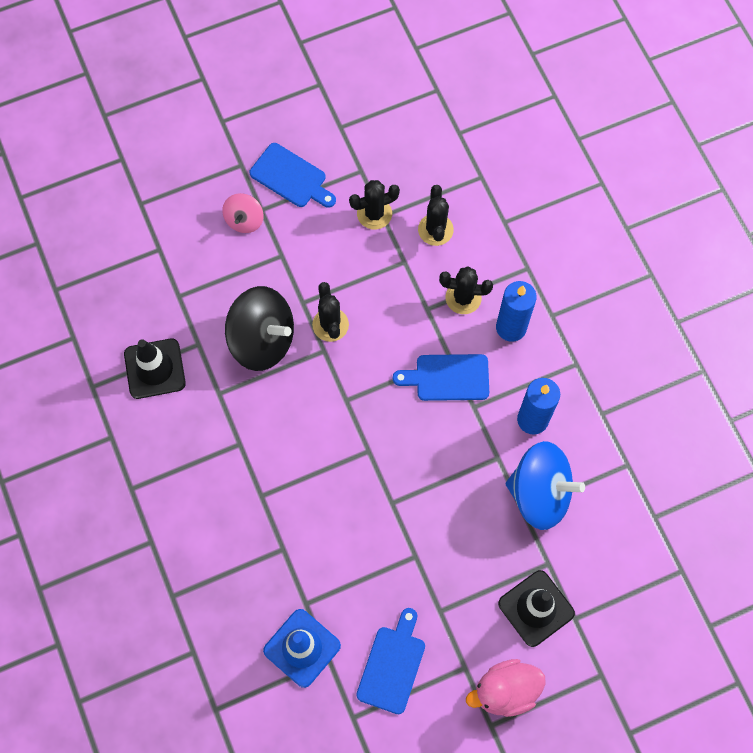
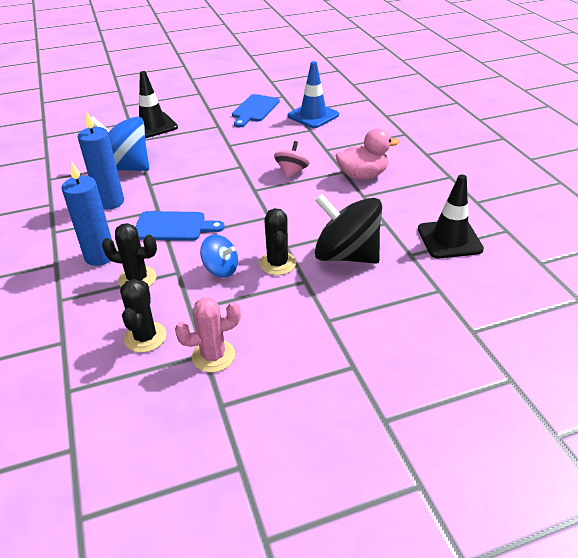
camera: 175 degrees left, 30 degrees down
pink spinning top [222,193,263,233] -> pink spinning top moved to [274,141,310,179]
blue cutting board [249,143,336,208] -> none
black cactus [349,180,400,230] -> pink cactus [175,297,241,372]
pink duck [466,659,546,717] -> pink duck moved to [336,128,399,180]
none -> blue spinning top [200,235,238,278]

